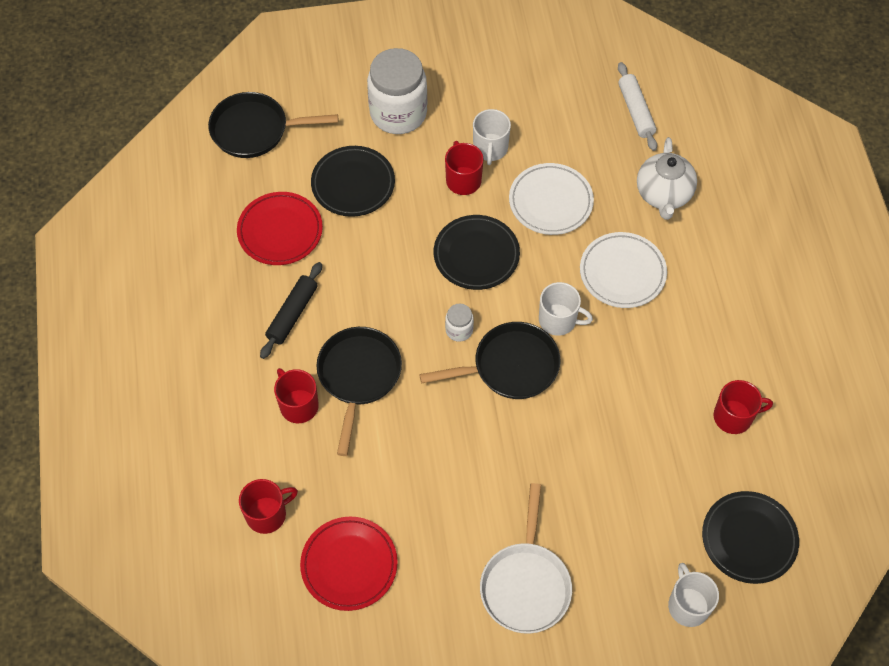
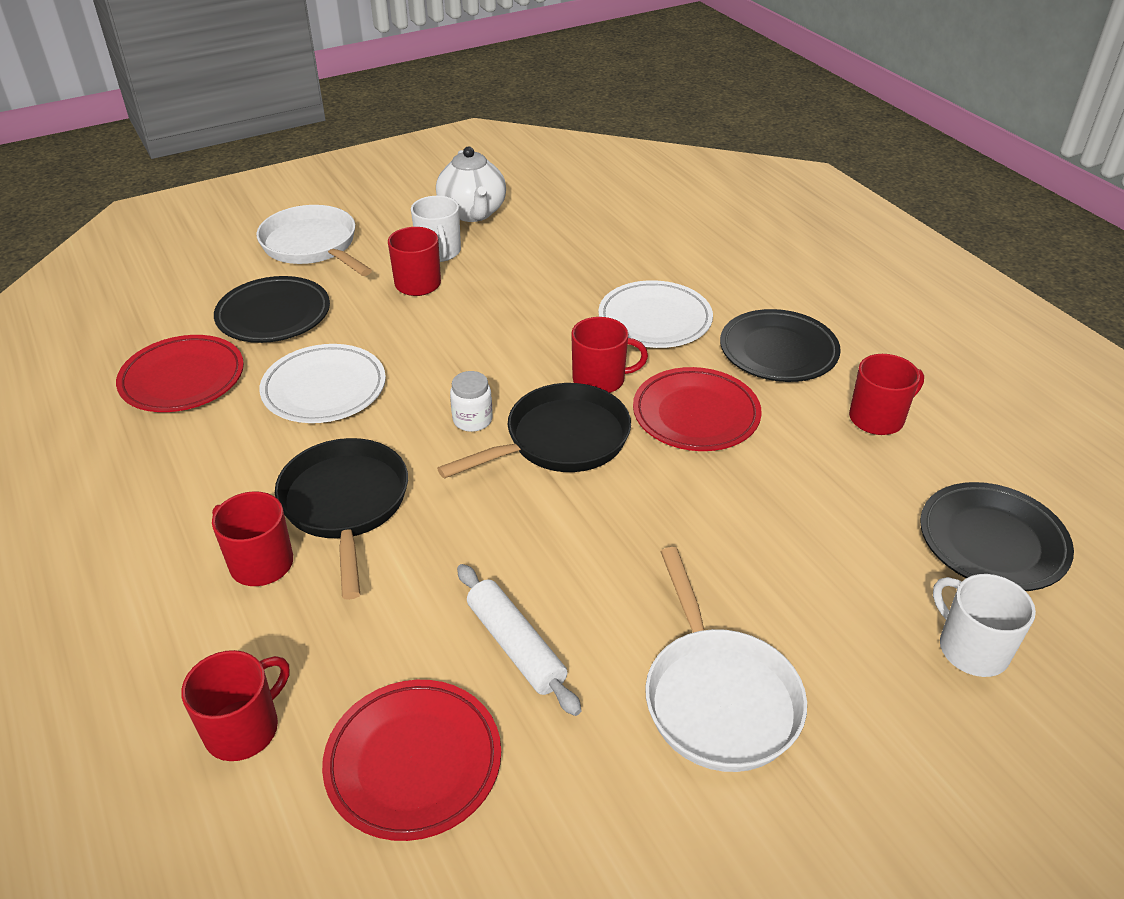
camera: 20 degrees left, 20 degrees down
black pan [208,92,338,158] -> none
black rolling pin [260,262,322,359] -> none
white jar [367,48,427,134] -> white pan [256,205,372,276]
black plate [434,215,520,290] -> black plate moved to [720,309,841,382]
white plate [509,163,594,235] -> white plate moved to [259,344,386,423]
white mug [539,282,593,336] -> red mug [571,317,648,393]
white rolling pin [618,62,657,151] -> white rolling pin moved to [457,564,582,716]
white teapot [637,137,697,220] -> white teapot moved to [436,146,506,222]
none -> red plate [633,367,762,451]

